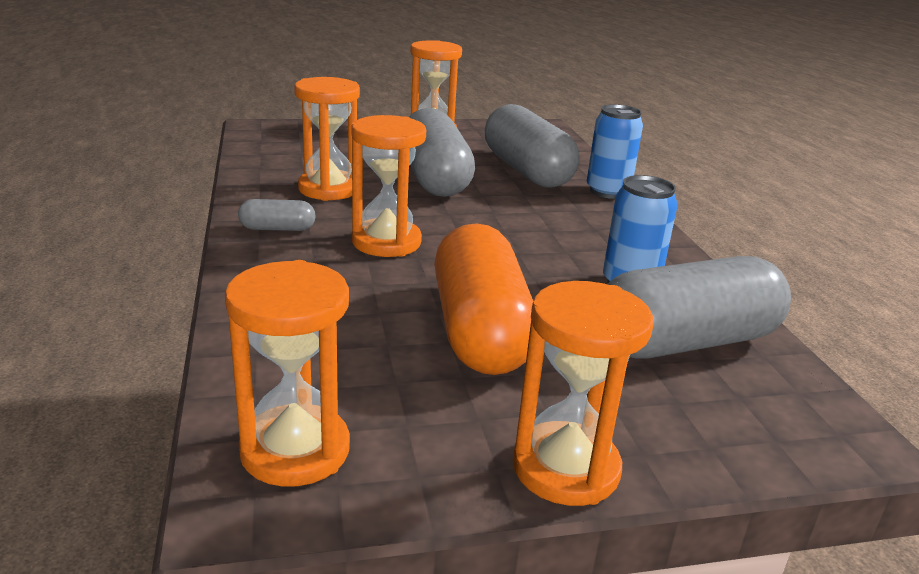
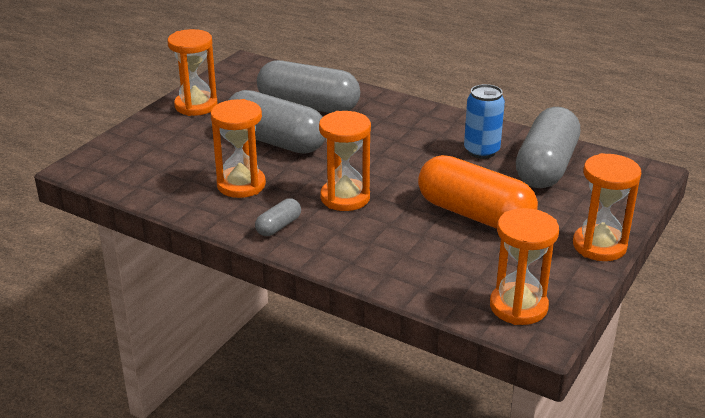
camera: 45 degrees left, 5 degrees up
blue can [587,104,643,199] -> none

